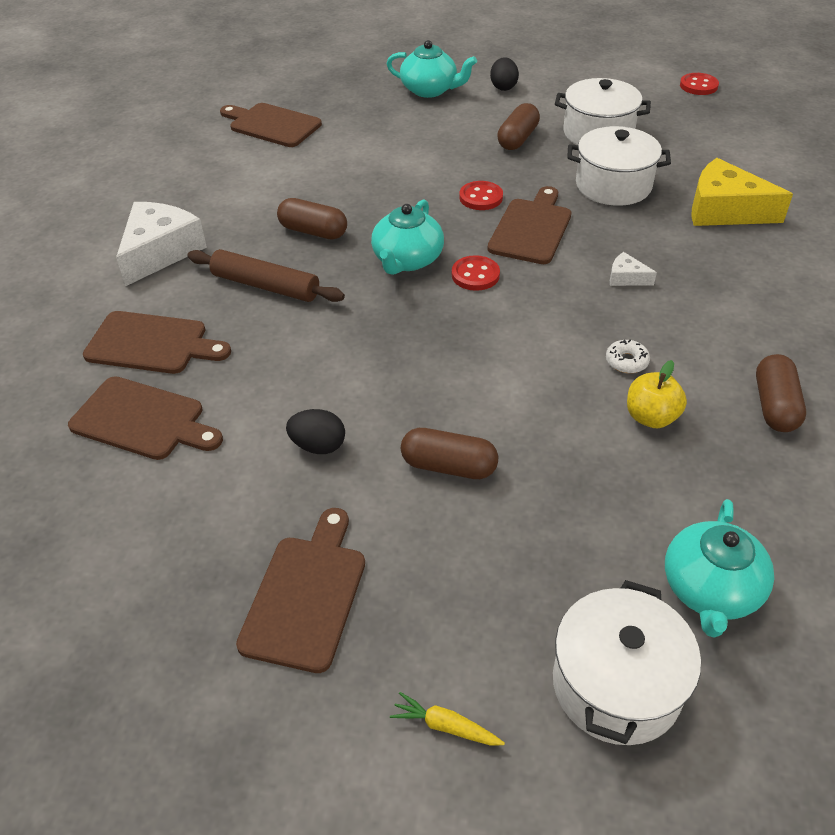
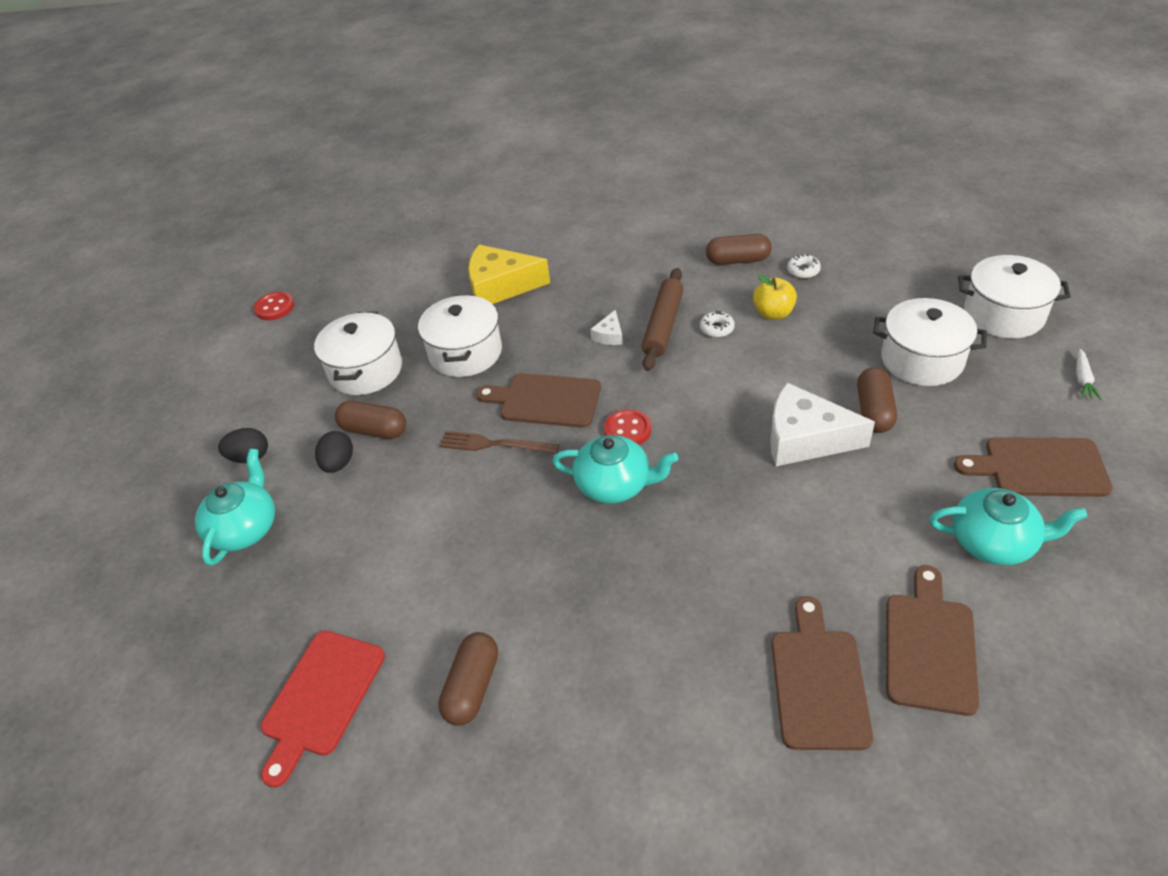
camera: 95 degrees left, 0 degrees up
white cheese [116,202,207,286] -> white cheese moved to [770,383,875,466]
brown rolling pin [187,249,345,302] -> brown rolling pin moved to [642,268,683,371]
brown cutting board [220,103,322,147] -> red cutting board [261,631,385,788]
brown capsule [277,198,347,240] -> brown capsule moved to [438,632,498,726]
black egg [286,409,345,454] -> black egg moved to [315,431,353,473]
yellow carrot [390,692,505,746] -> white carrot [1076,349,1102,400]
red button [459,181,503,210] -> brown fork [439,431,559,454]
turquoise teapot [665,499,774,638] -> turquoise teapot moved to [929,488,1088,565]
yellow cheese [691,158,793,226] -> yellow cheese turned 75 degrees clockwise [468,245,550,304]
none -> white donut [787,253,821,278]
none -> white pot [873,298,987,386]

